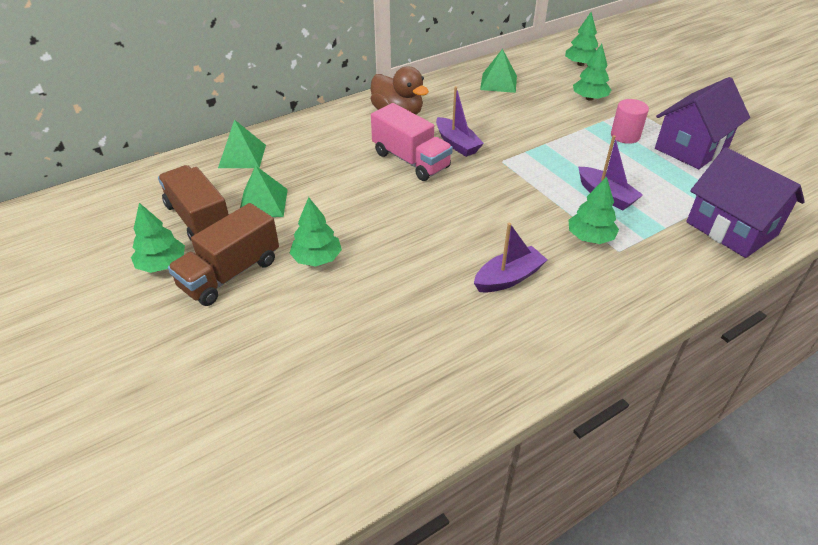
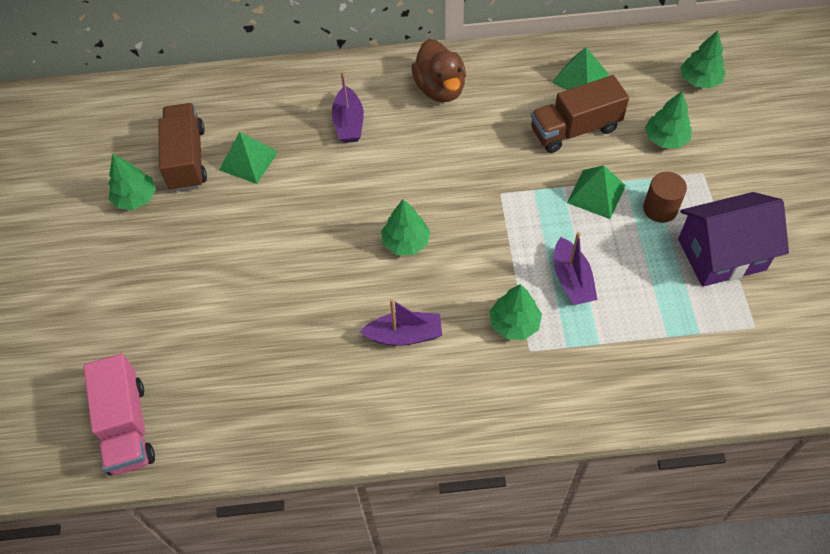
camera: 30 degrees right, 15 degrees up
brown truck [168,203,279,306] -> brown truck moved to [531,75,629,153]
green pyramid [218,120,266,168] -> green pyramid moved to [567,165,626,219]
green tree [290,197,342,267] -> green tree moved to [381,199,430,255]
pink truck [371,103,453,181] -> pink truck moved to [83,354,155,476]
purple boat [436,86,484,157] -> purple boat moved to [332,71,364,143]
pink cylinder [611,99,649,144] -> brown cylinder [643,172,687,223]
purple house [686,147,805,258] -> none

